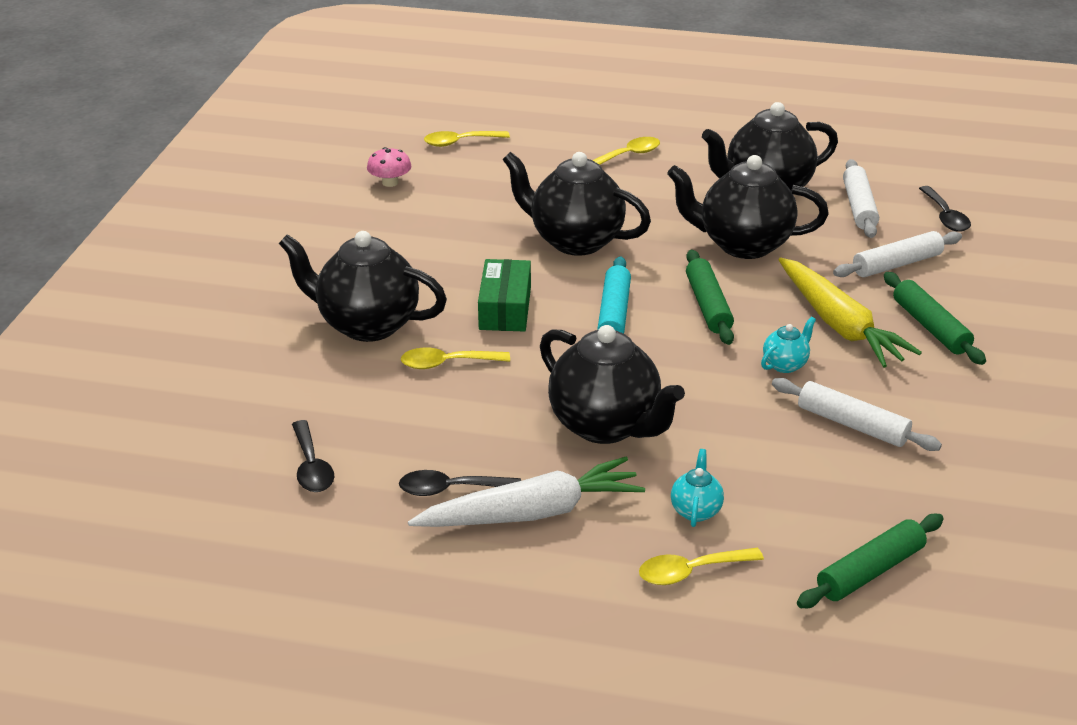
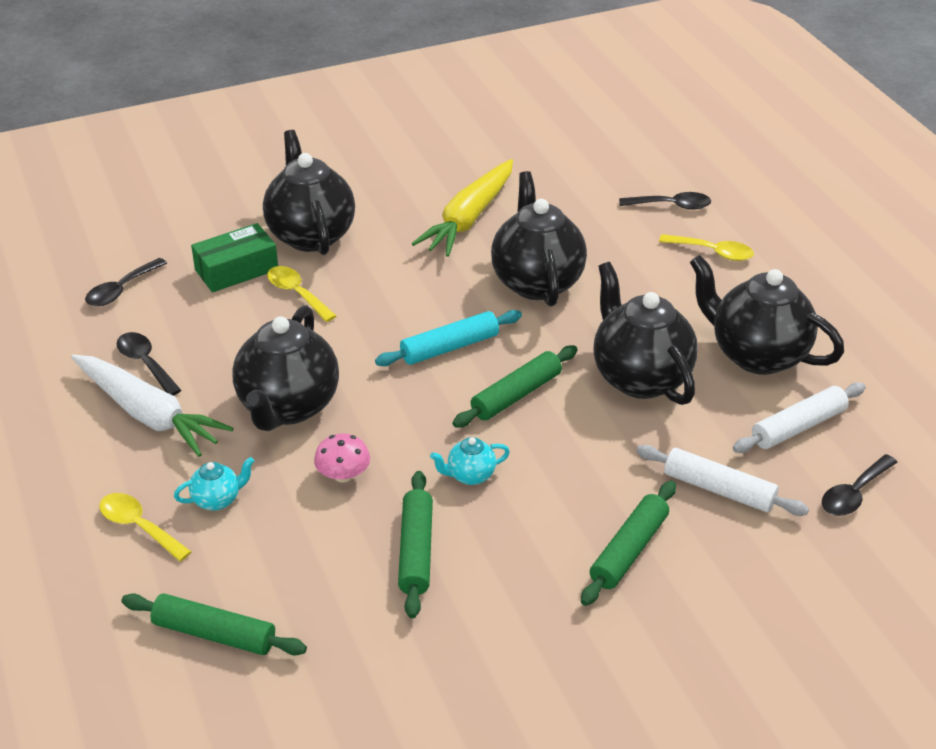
camera: 55 degrees right, 5 degrees up
pink mushroom [367,147,412,187] -> pink mushroom moved to [314,433,370,483]
yellow spoon [424,131,510,147] -> none
green box [478,259,531,332] -> green box moved to [191,223,278,292]
turquoise teapot [761,316,816,373] -> turquoise teapot turned 150 degrees clockwise [430,437,510,485]
white rolling pin [772,378,942,451] -> green rolling pin [398,471,433,618]
yellow carrot [779,257,922,368] -> yellow carrot moved to [412,159,513,257]
none -> black spoon [619,192,711,210]

